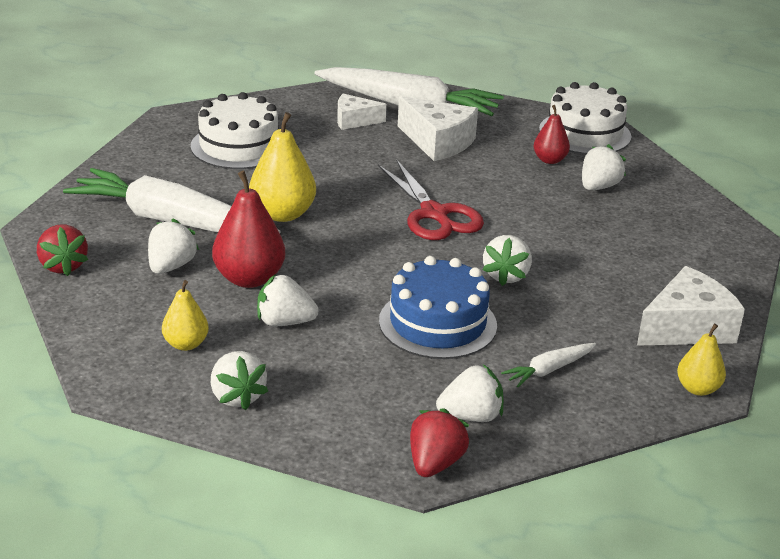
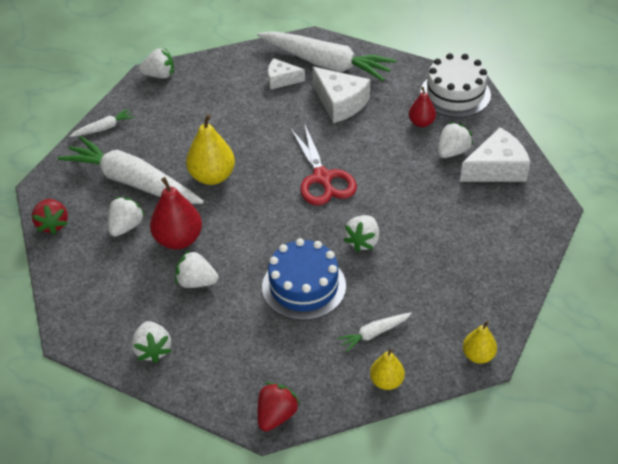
camera: 10 degrees right, 15 degrees up
yellow pear [162,280,209,351] -> yellow pear moved to [370,349,405,390]
white cake [191,92,279,169] -> none
white strawberry [436,364,504,422] -> white strawberry moved to [139,48,174,78]
white cheese [637,266,745,346] -> white cheese moved to [460,127,530,182]
none -> white carrot [70,109,134,137]

